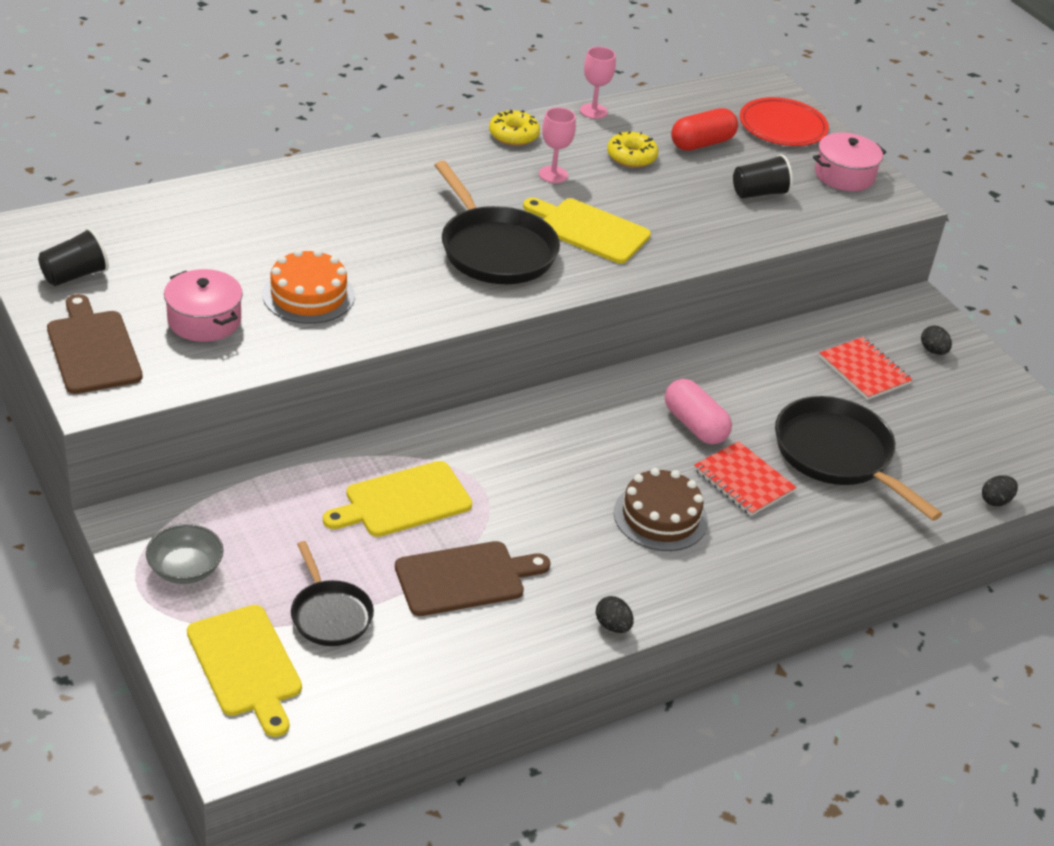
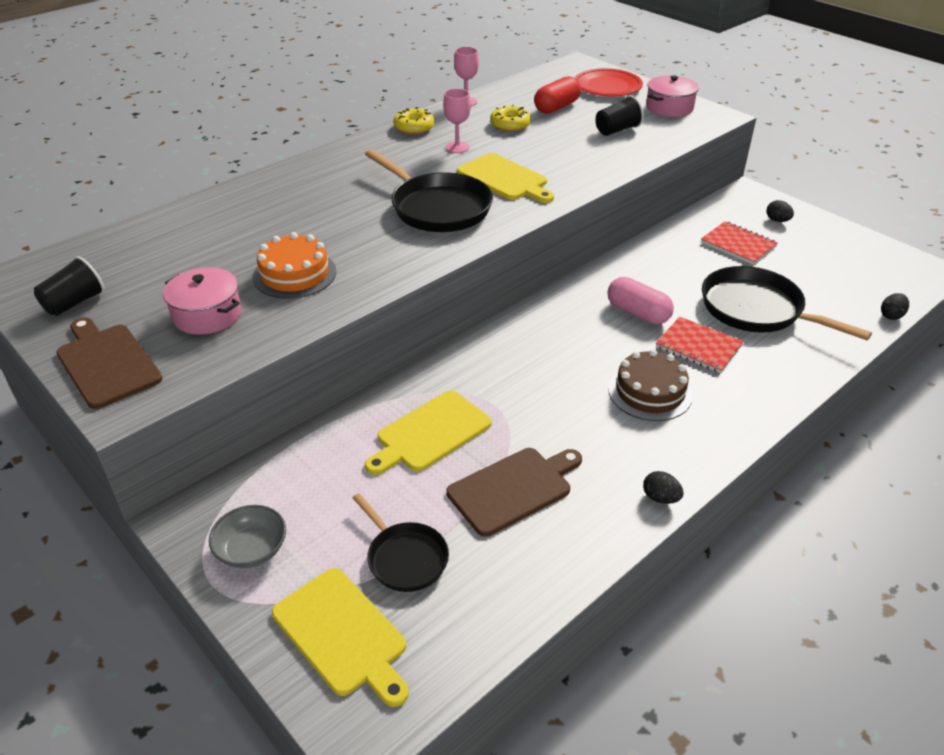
camera: 10 degrees left, 0 degrees up
yellow cutting board [523,198,651,264] -> yellow cutting board turned 150 degrees counterclockwise [457,153,554,203]

